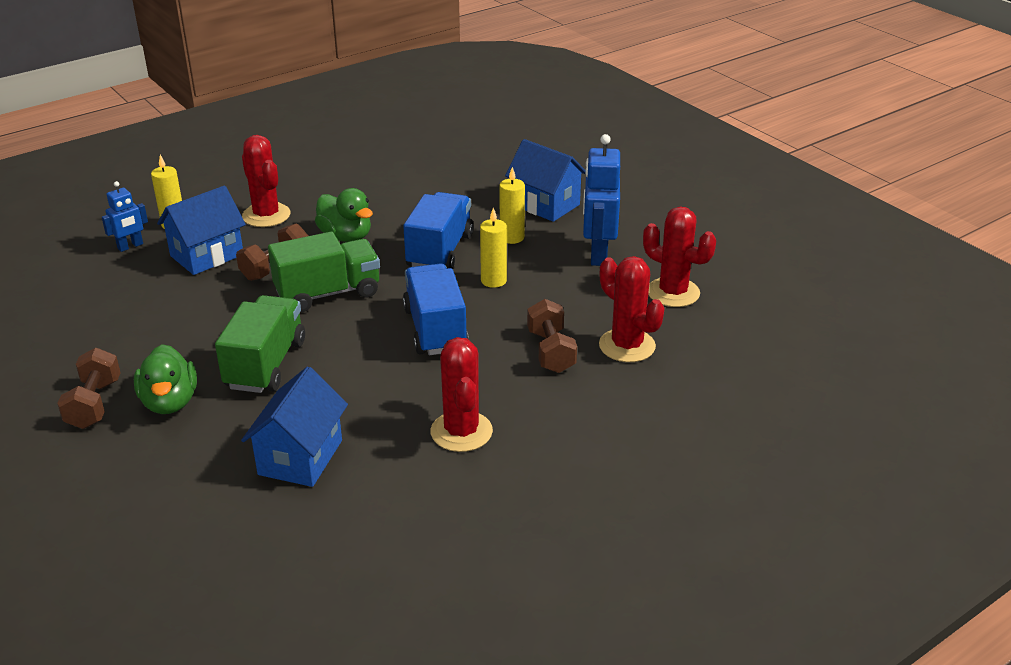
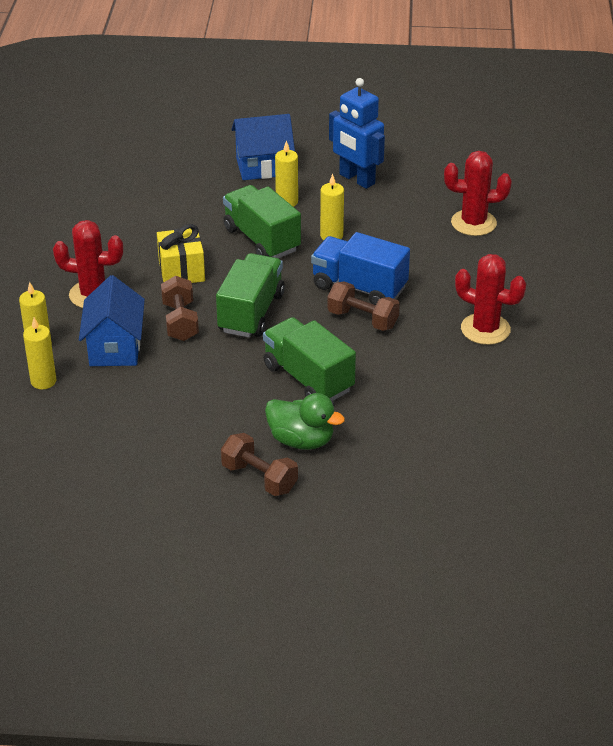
camera: 50 degrees left, 5 degrees up
blue robot [102,181,148,252] -> yellow candle [23,317,56,389]
blue house [241,367,348,487] -> none
green duck [315,188,373,242] -> yellow gift [157,224,205,283]
blue truck [403,192,474,269] -> green truck [223,185,301,258]
brown dumbbell [527,299,577,373] -> brown dumbbell moved to [327,281,400,331]
red cactus [643,206,716,307] -> none

